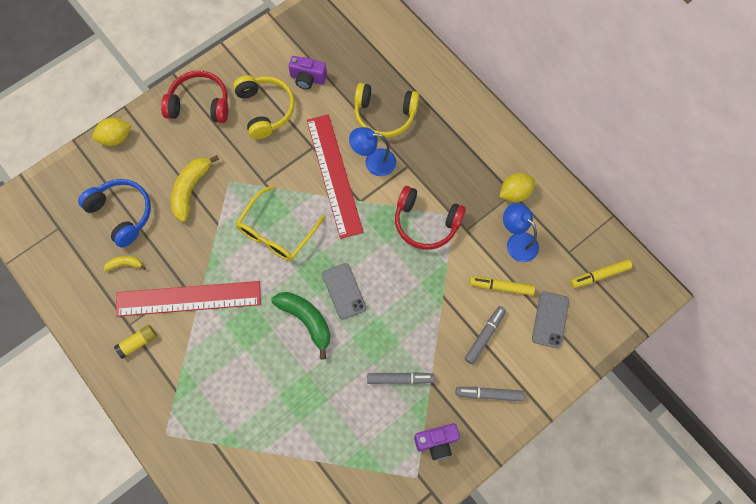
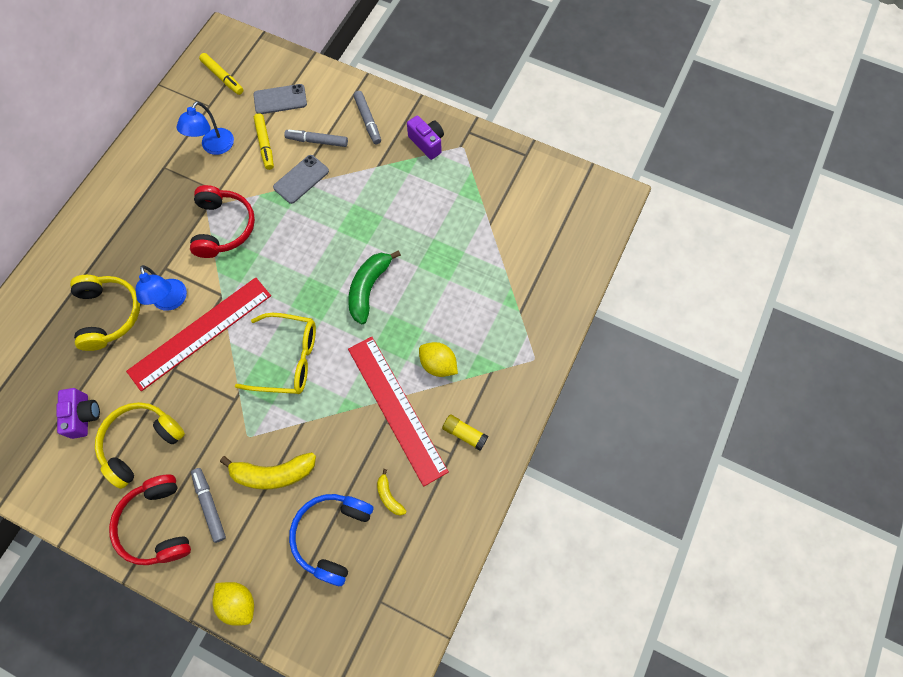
camera: 115 degrees left, 0 degrees up
grey phone [322,263,366,320] -> grey phone moved to [273,155,329,204]
grey marker [367,372,435,384] -> grey marker moved to [191,468,226,543]
yellow lemon [499,173,535,202] -> yellow lemon moved to [419,342,458,377]

